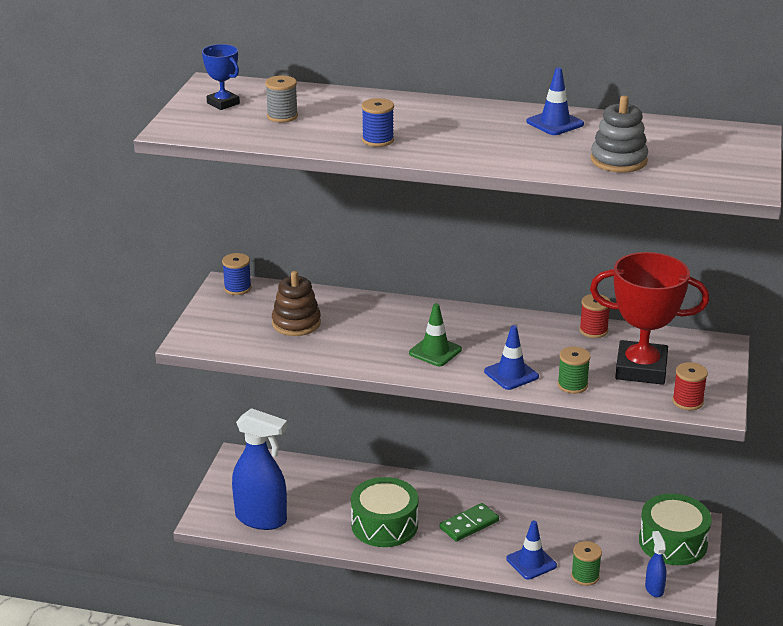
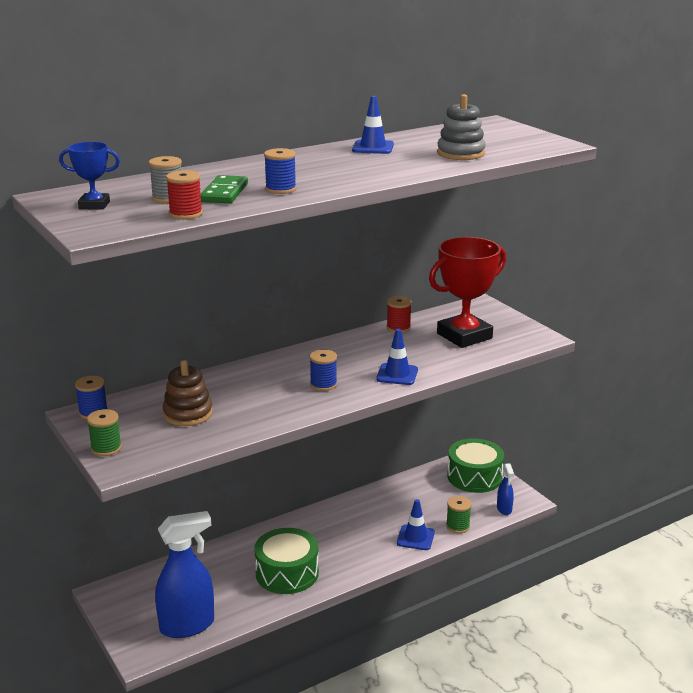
camera: 45 degrees left, 5 degrees down
green traffic cone [409,303,462,366] -> blue spool [310,349,337,391]
green domino [440,503,499,542] -> green domino moved to [200,175,248,203]
green spool [557,346,591,394] -> green spool moved to [87,409,122,456]
blue spray bottle [645,531,667,597] -> blue spray bottle turned 135 degrees counterclockwise [497,463,514,515]
red spool [672,362,708,410] -> red spool moved to [166,170,203,219]

